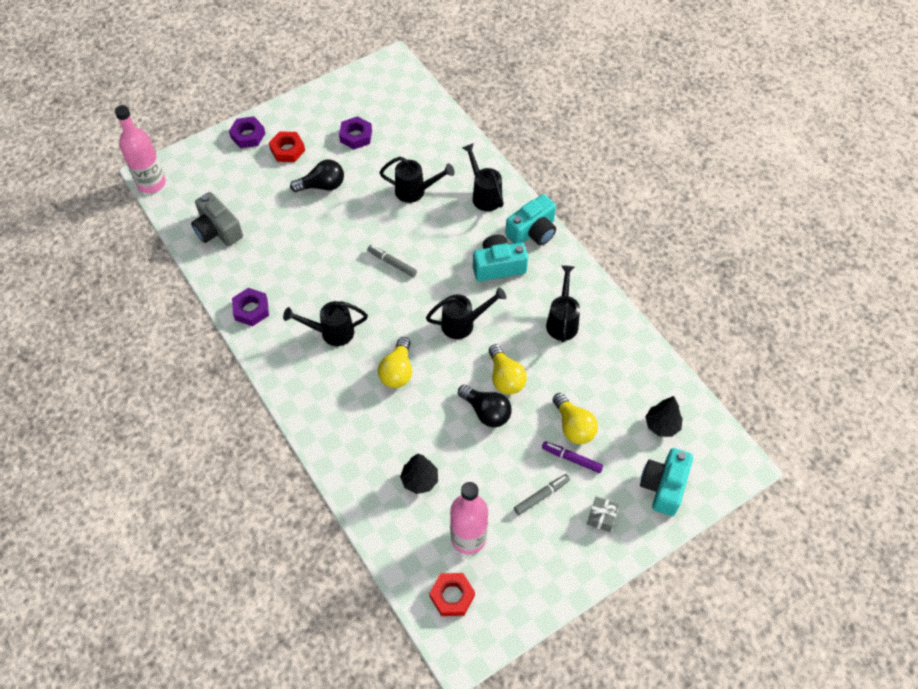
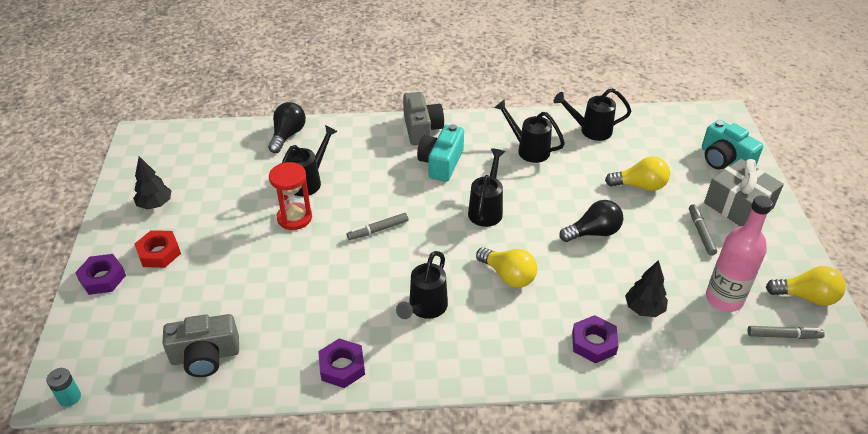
camera: 60 degrees left, 15 degrees down
pink bottle [115,105,166,193] -> turquoise battery [46,368,81,407]
black light bulb [290,160,344,192] -> black light bulb moved to [268,102,306,153]
purple nut [339,116,372,149] -> purple nut moved to [572,315,619,363]
red nut [429,573,475,616] -> grey marker [748,326,825,339]
black watering can [463,143,504,211] -> black watering can moved to [554,88,632,141]
yellow light bulb [489,344,527,395] -> yellow light bulb moved to [766,266,846,306]
turquoise camera [505,194,556,245] -> grey camera [403,92,444,145]
purple marker [542,441,603,473] -> none
grey gift [587,496,619,532] -> grey gift [704,159,784,227], size x2.08
black tree [645,396,683,437] -> black tree moved to [133,156,171,210]
none -> red hourglass [269,162,312,230]

